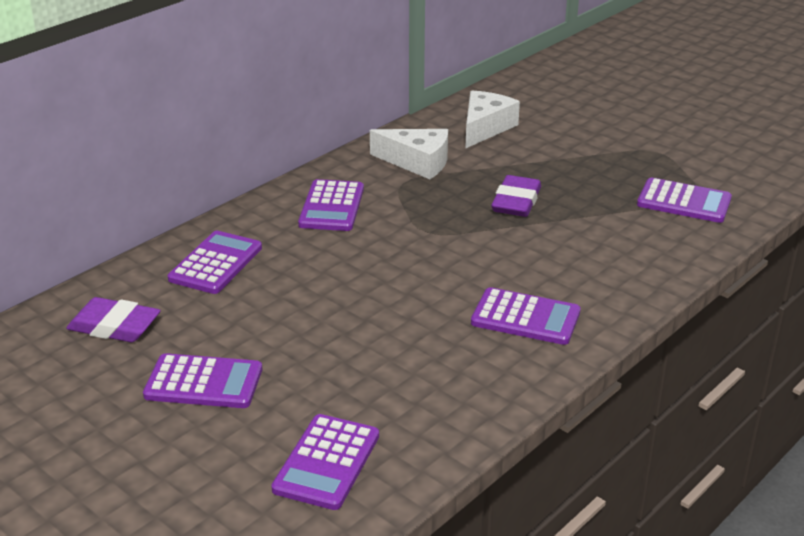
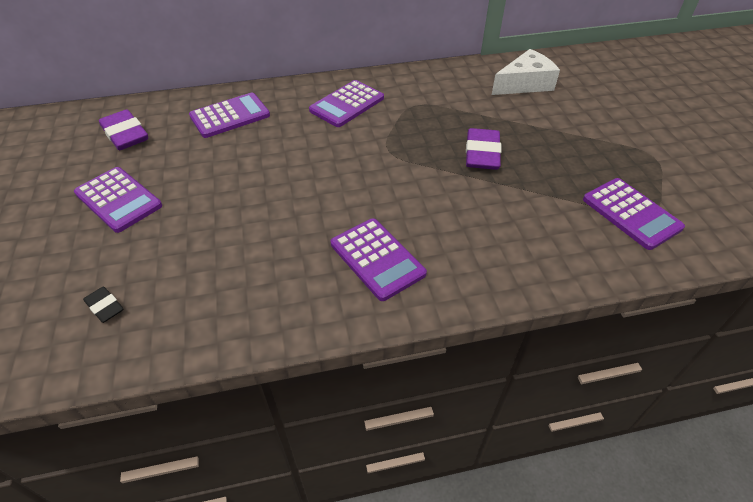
camera: 35 degrees right, 15 degrees up
purple calculator [271,414,379,510] -> black eraser [83,287,123,323]
white cheese [370,129,448,179] -> none
purple eraser [491,175,541,217] -> purple eraser turned 45 degrees counterclockwise [466,128,502,170]

